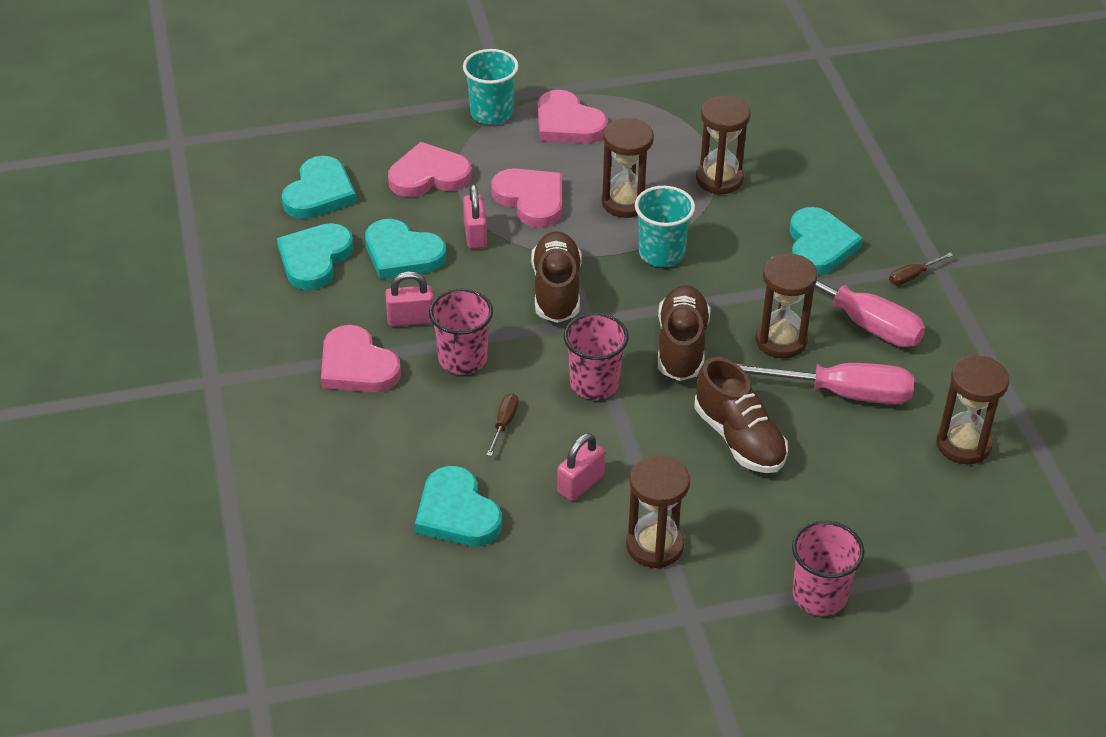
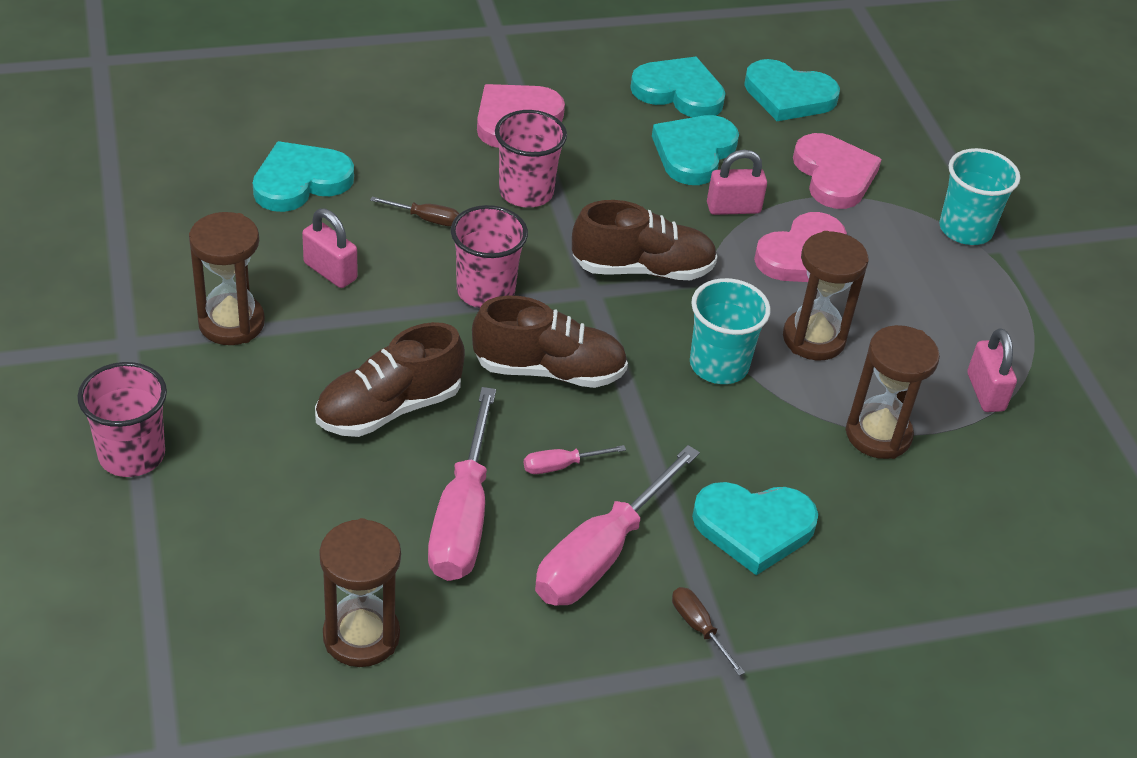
camera: 85 degrees right, 0 degrees up
pink padlock [385,271,434,327] -> pink padlock moved to [967,328,1017,412]
pink heart [537,90,608,143] -> none
brown hourglass [755,253,818,359] -> pink screwdriver [524,445,626,474]

